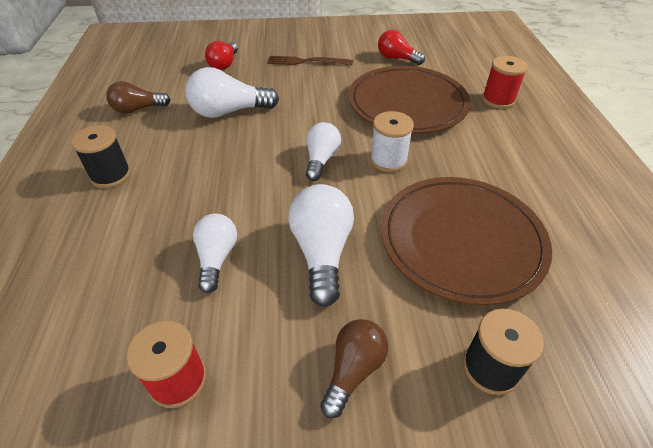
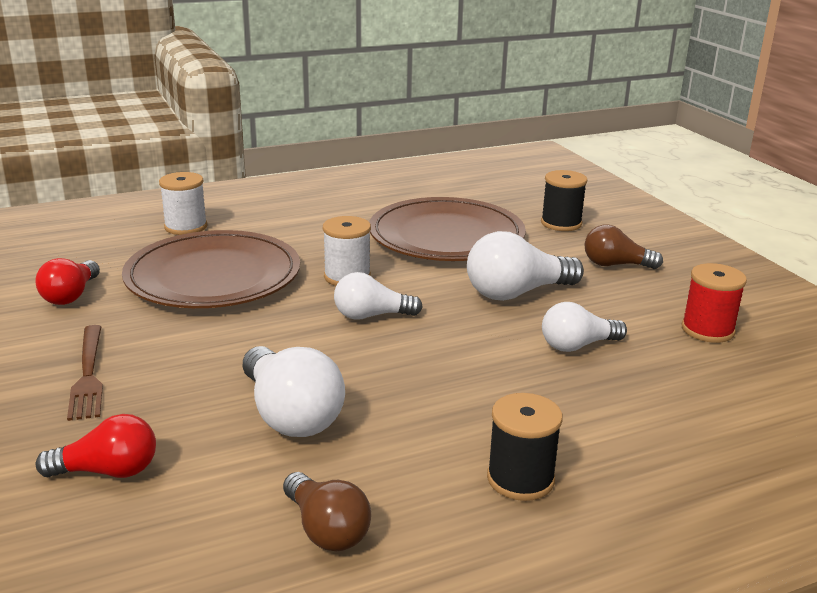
camera: 110 degrees left, 20 degrees down
red spool [482,56,528,109] -> white spool [159,172,207,235]

